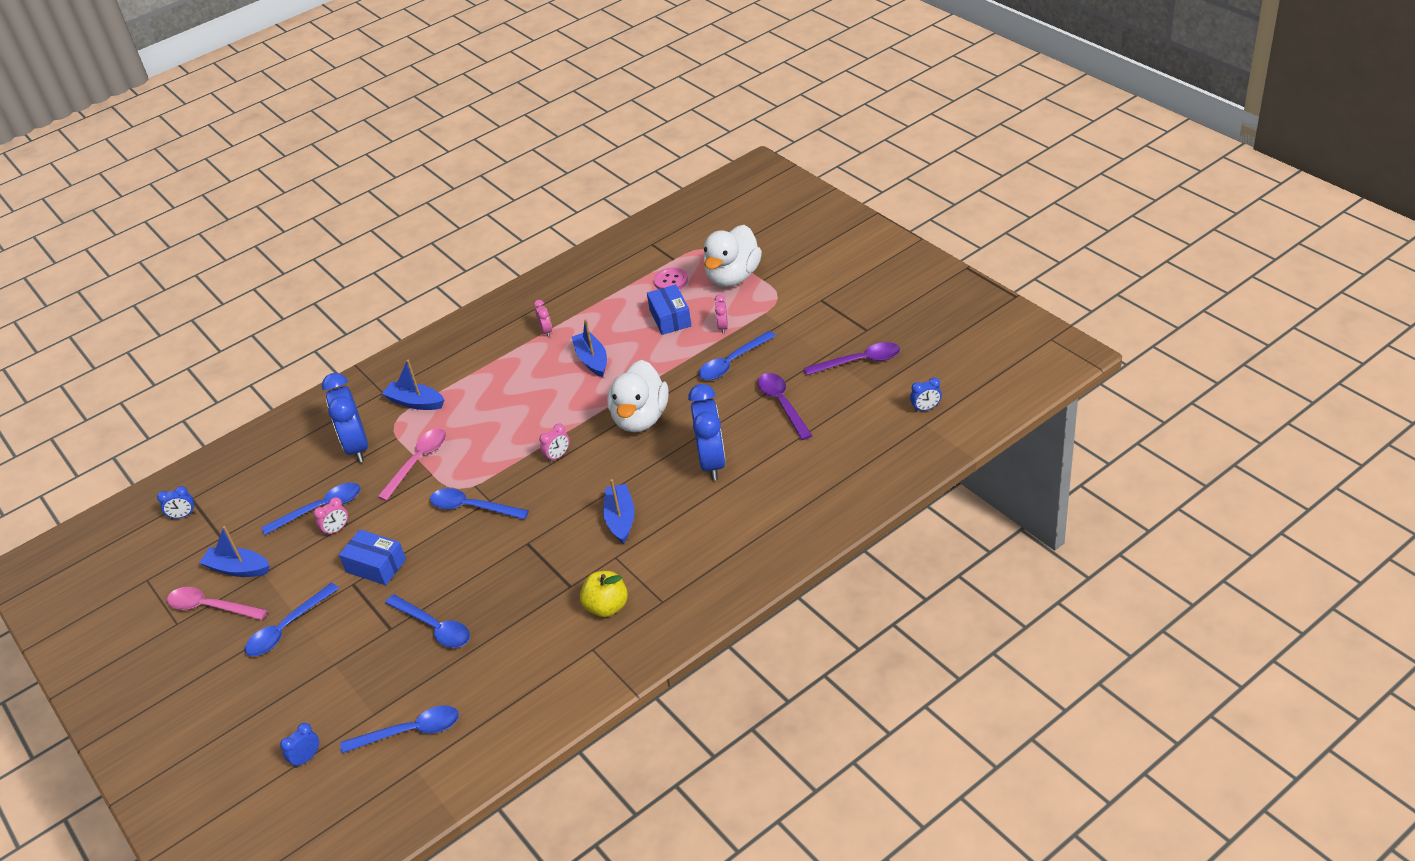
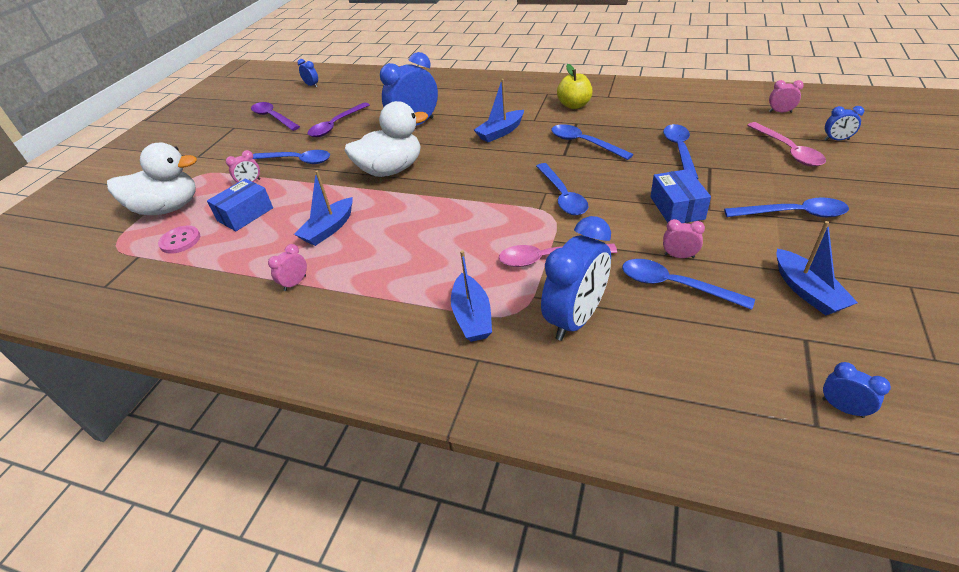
camera: 125 degrees left, 0 degrees up
pink spoon [167,587,268,620] -> pink spoon moved to [747,122,826,166]
blue spoon [340,706,459,753] -> blue spoon moved to [551,124,634,160]
pink clock [540,424,569,463] -> pink clock moved to [769,80,804,113]

